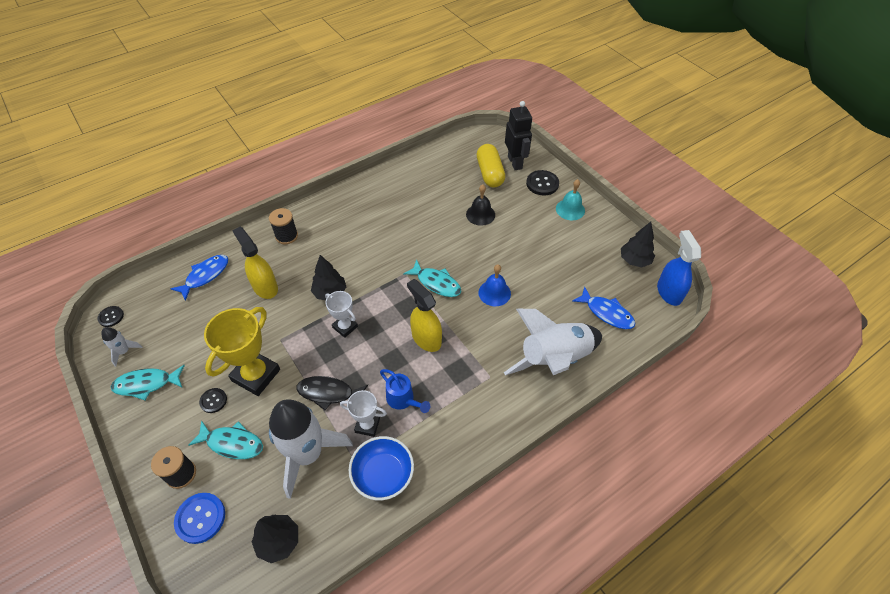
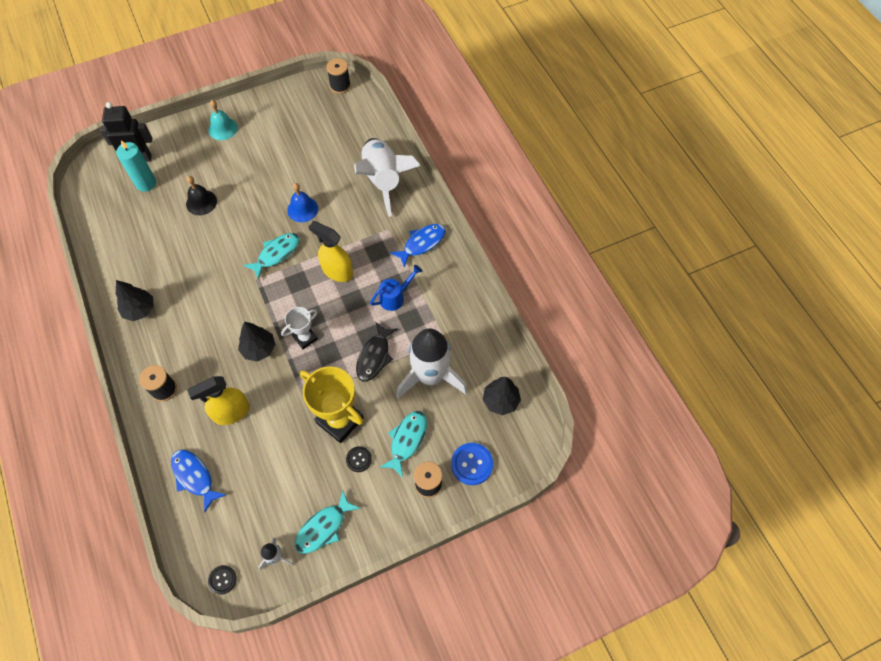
camera: 80 degrees left, 10 degrees up
turquoise fish [111,365,185,400] -> turquoise fish turned 45 degrees clockwise [295,491,361,554]
white trophy [340,390,387,437] -> none
blue bowl [349,436,414,500] -> none
yellow spray bottle [407,279,442,352] -> yellow spray bottle turned 60 degrees clockwise [309,221,353,282]
yellow capsule [477,144,505,187] -> turquoise candle [116,140,156,192]
black button [526,170,559,195] -> none
blue fish [572,286,635,329] -> blue fish moved to [390,224,446,268]
black tree [621,222,655,267] -> black tree moved to [116,280,154,321]
blue spray bottle [657,230,701,306] -> black spool [326,58,351,94]

